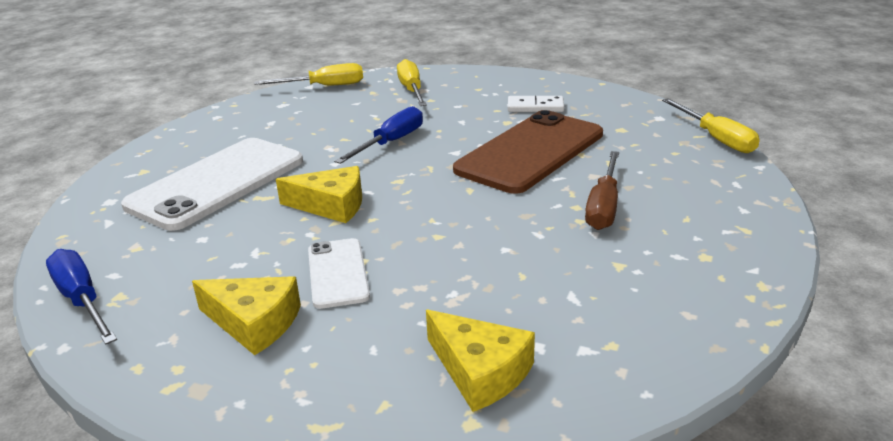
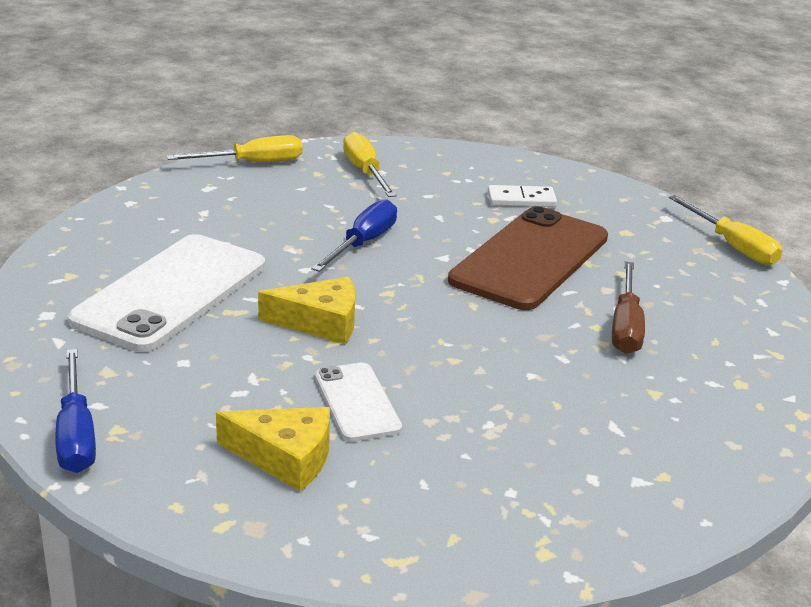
camera: 10 degrees left, 0 degrees up
blue screwdriver [46,249,117,345] -> blue screwdriver turned 150 degrees counterclockwise [55,349,96,473]
yellow cheese [426,310,535,412] -> none

